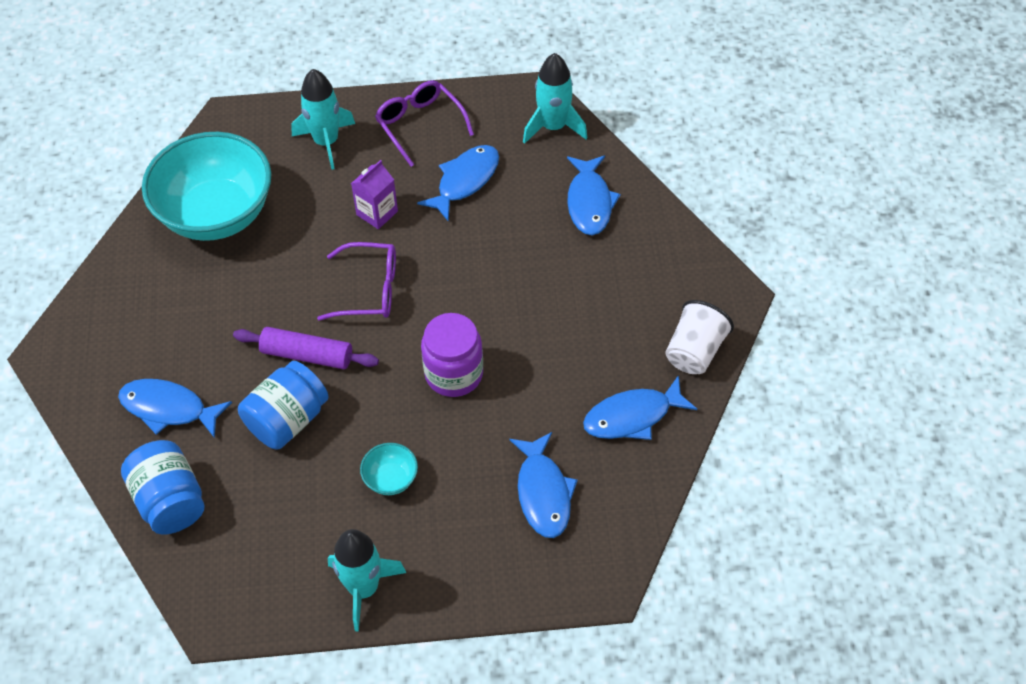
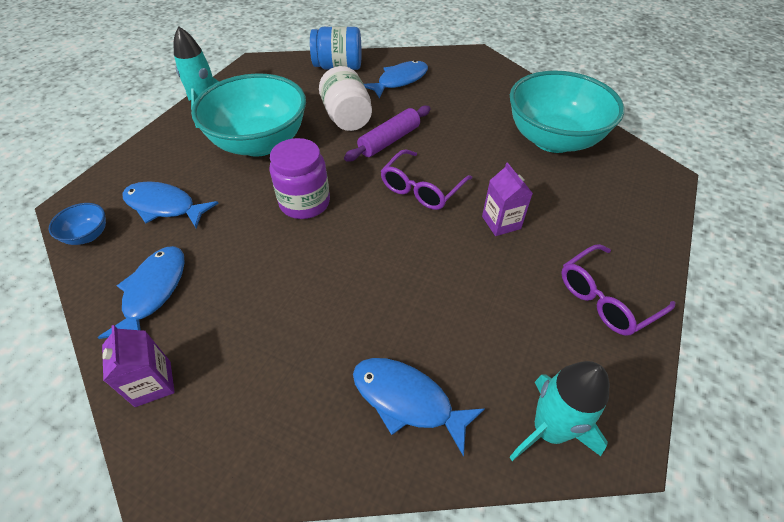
camera: 120 degrees right, 5 degrees down
blue jar [238,361,329,449] -> white jar [319,66,372,131]
turquoise rocket [291,69,355,170] -> none
turquoise bowl [360,443,418,495] -> turquoise bowl [191,74,306,157], size x2.50
purple glasses [375,80,474,167] -> purple glasses turned 150 degrees clockwise [561,244,676,336]
blue fish [417,145,499,221] -> none
white cup [665,300,734,374] -> purple carton [102,325,175,407]
none -> blue bowl [49,203,106,245]

